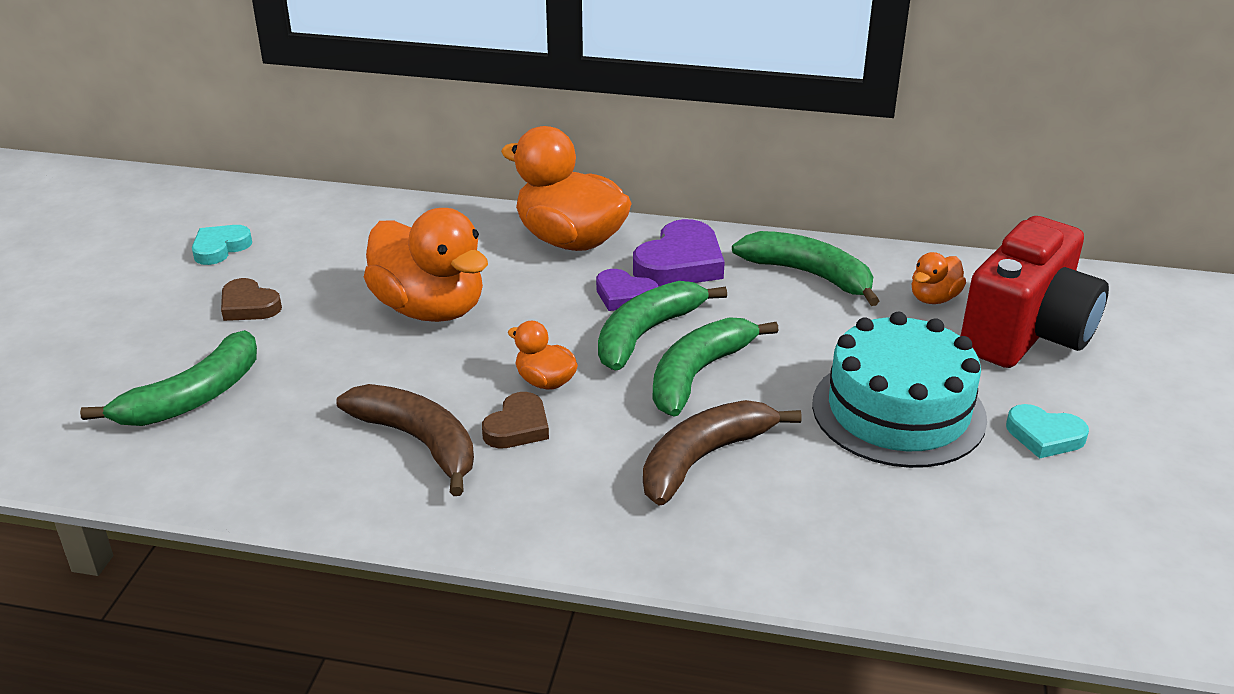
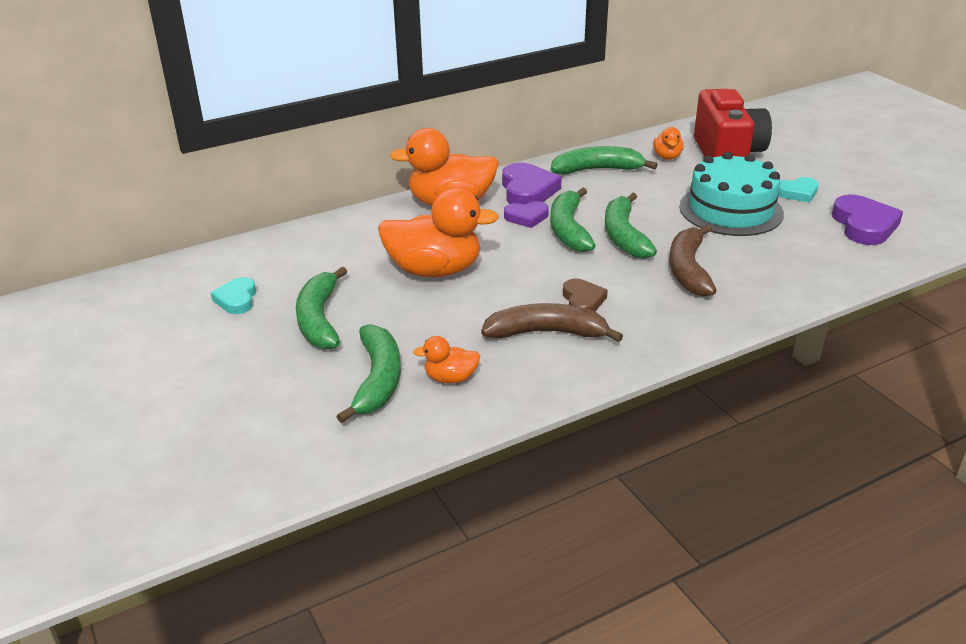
camera: 40 degrees left, 0 degrees up
brown heart [221,278,282,321] -> green banana [296,266,347,349]
orange duck [508,321,578,390] -> orange duck moved to [413,336,480,383]
none -> purple heart [832,194,903,245]

